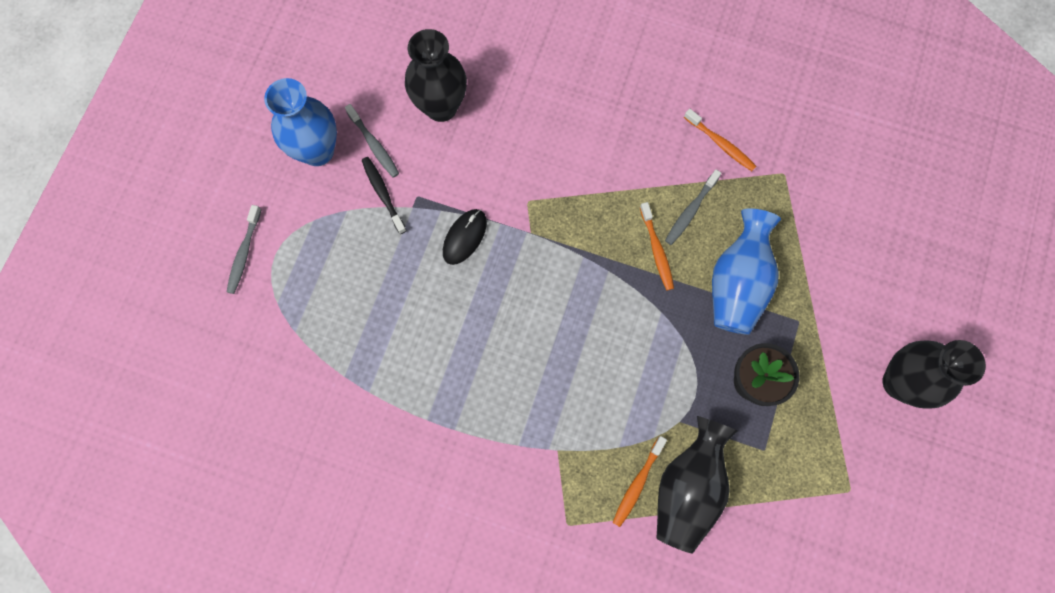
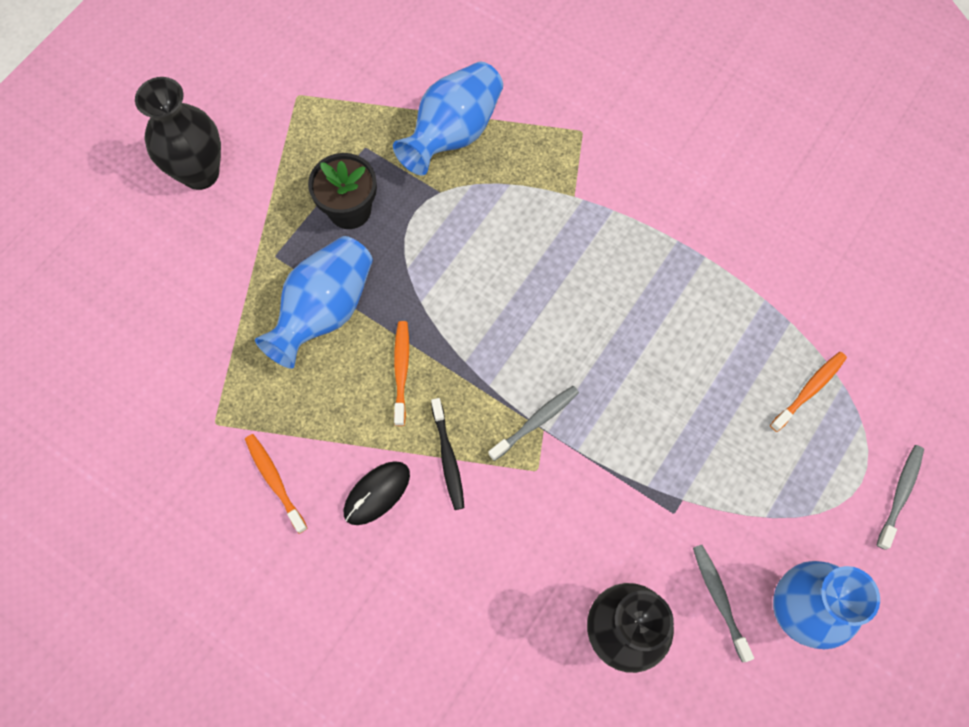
camera: 165 degrees left, 5 degrees down
black toothbrush [362,157,407,234] -> black toothbrush moved to [431,398,464,510]
black mouse [443,209,487,265] -> black mouse moved to [344,461,410,525]
orange toothbrush [612,436,667,527] -> orange toothbrush moved to [770,352,847,432]
black vase [657,416,737,553] -> blue vase [393,62,503,175]
grey toothbrush [665,170,721,245] -> grey toothbrush moved to [488,386,579,461]

